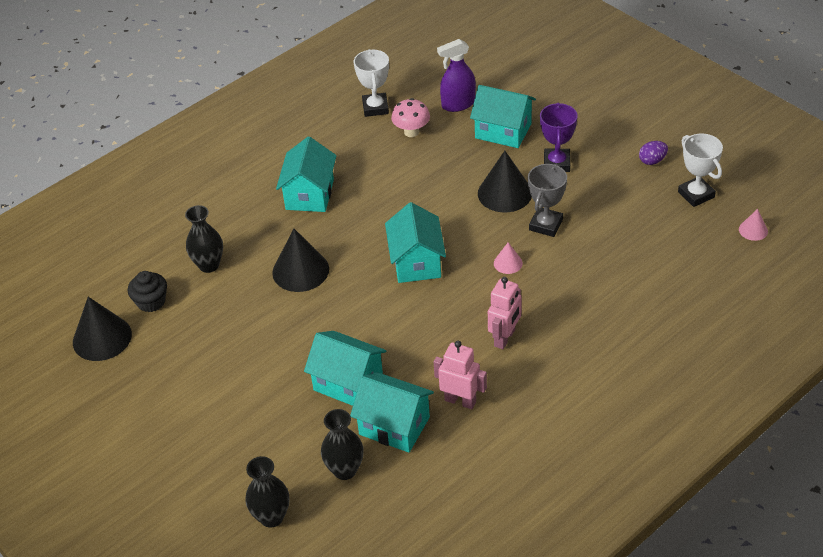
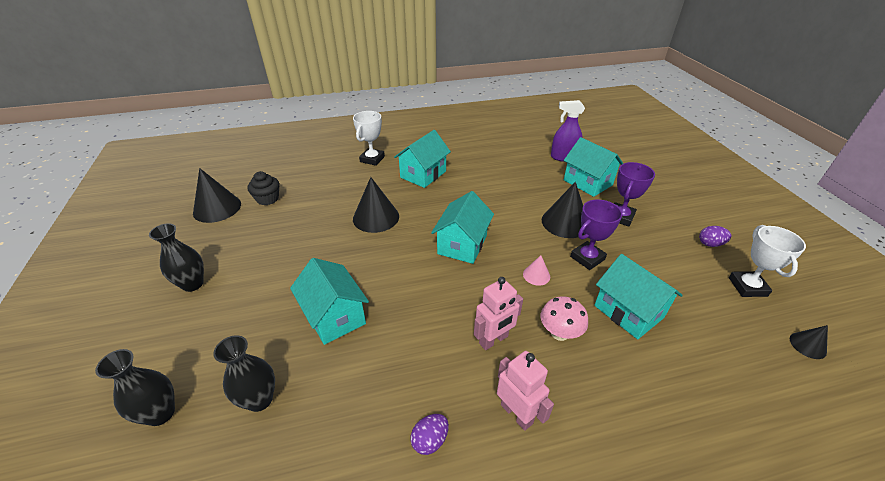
camera: 25 degrees right, 5 degrees down
black vase [185,205,223,273] -> black vase moved to [149,223,204,292]
turquoise house [350,372,434,453] -> turquoise house moved to [594,254,683,339]
white trophy [354,49,389,117] -> white trophy moved to [353,111,385,166]
pink mushroom [391,98,430,137] -> pink mushroom moved to [541,296,588,341]
pink robot [434,341,487,409] -> pink robot moved to [497,351,554,431]
grey trophy [528,164,567,237] -> purple trophy [570,199,622,270]
pink cone [739,209,768,241] -> black cone [790,325,828,359]
none -> purple egg [410,414,449,455]

